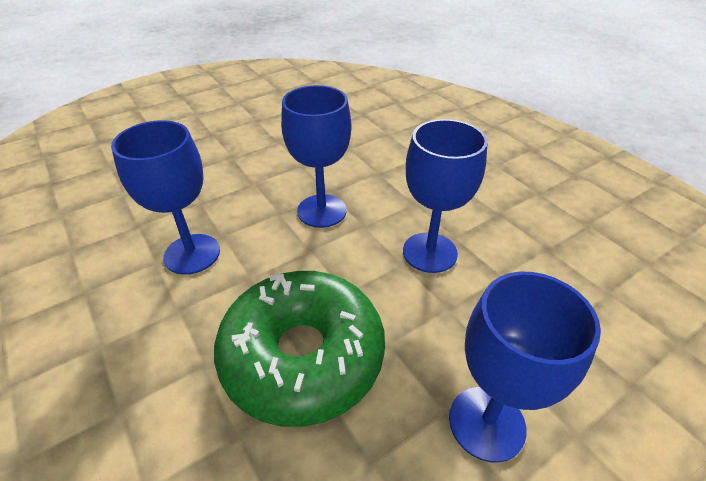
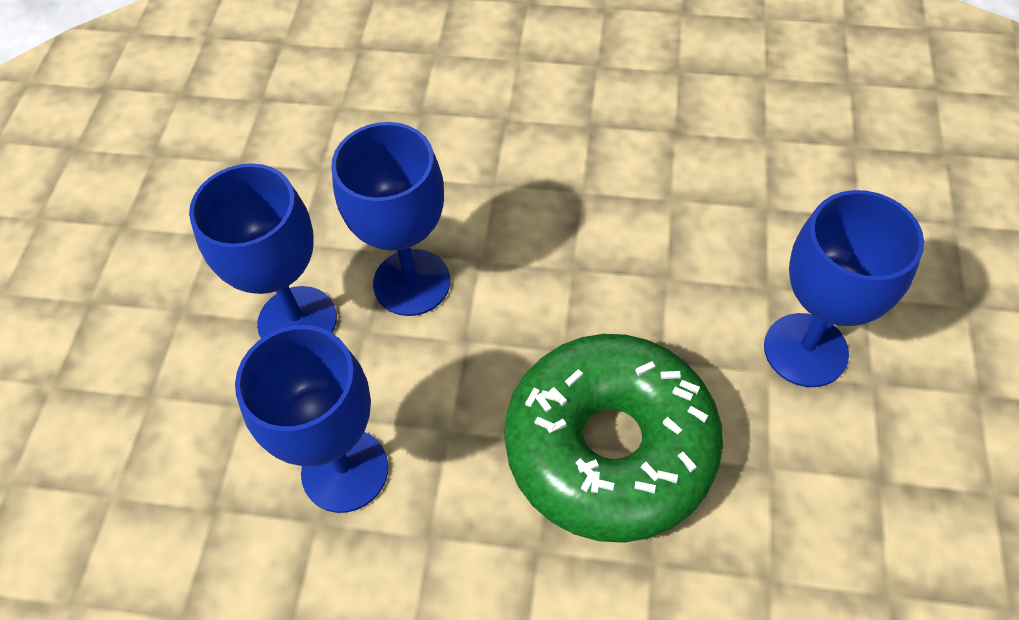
camera: 45 degrees left, 15 degrees up
blue goblet [403,119,488,273] -> blue goblet moved to [189,163,337,339]

